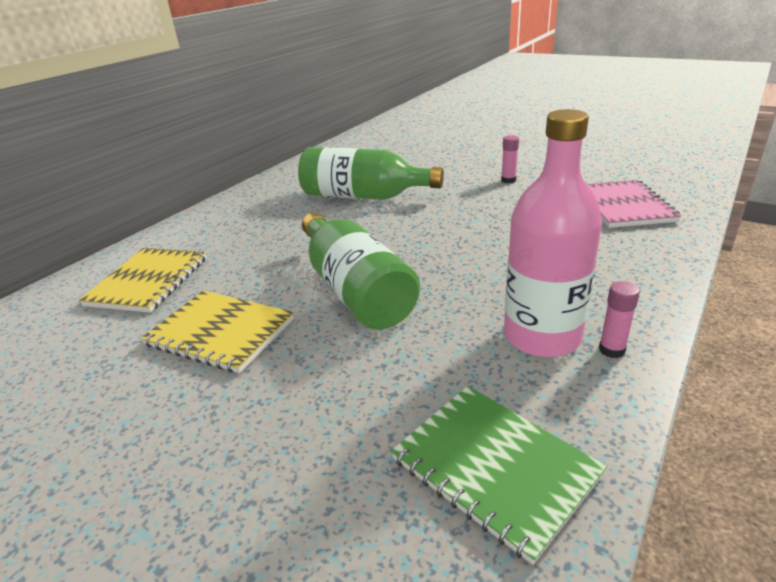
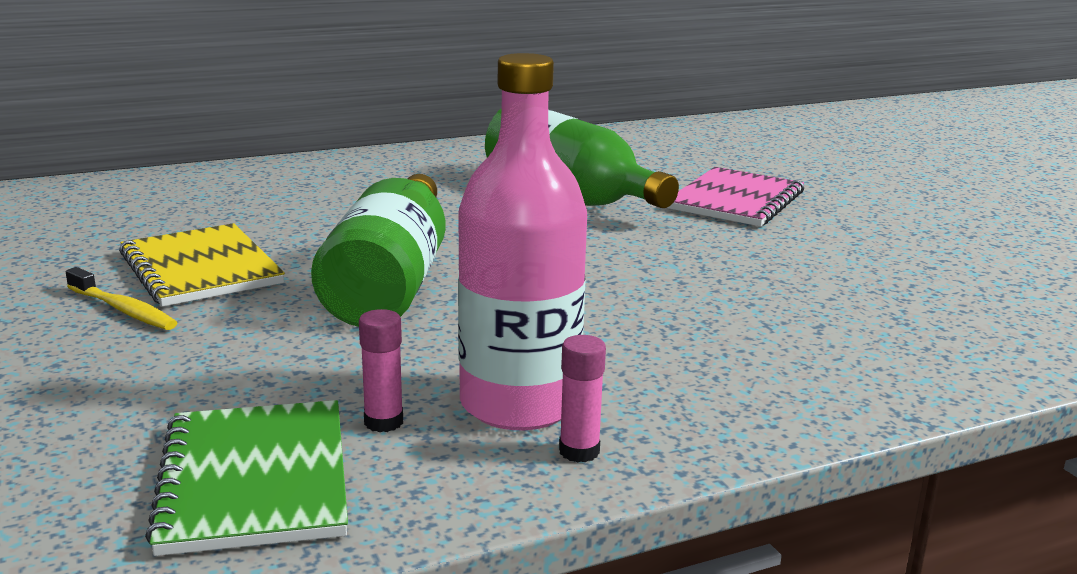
camera: 30 degrees right, 10 degrees down
yellow notebook [78,248,206,313] -> none
pink glue stick [501,135,519,183] -> pink glue stick moved to [359,309,403,432]
pink notebook [587,180,681,228] -> pink notebook moved to [667,167,804,227]
none -> yellow toothbrush [66,267,177,330]

